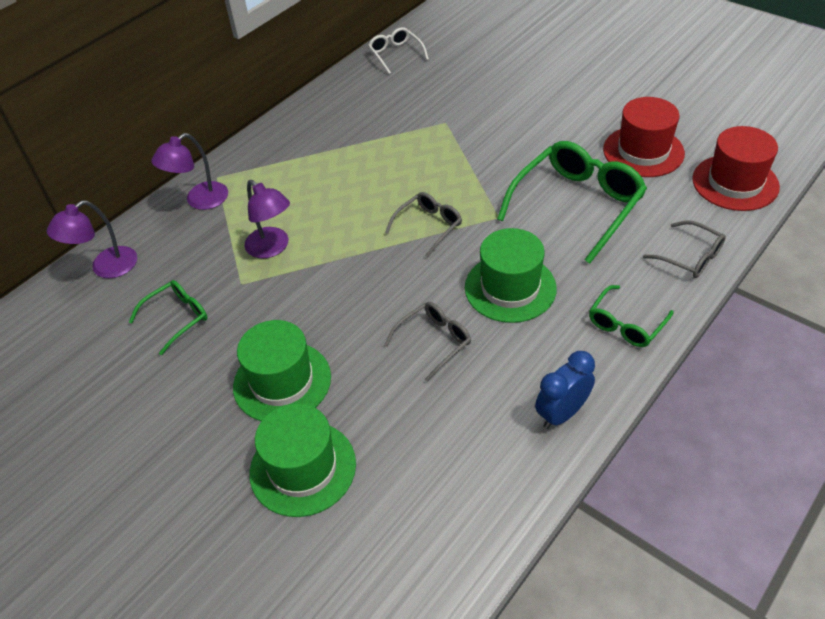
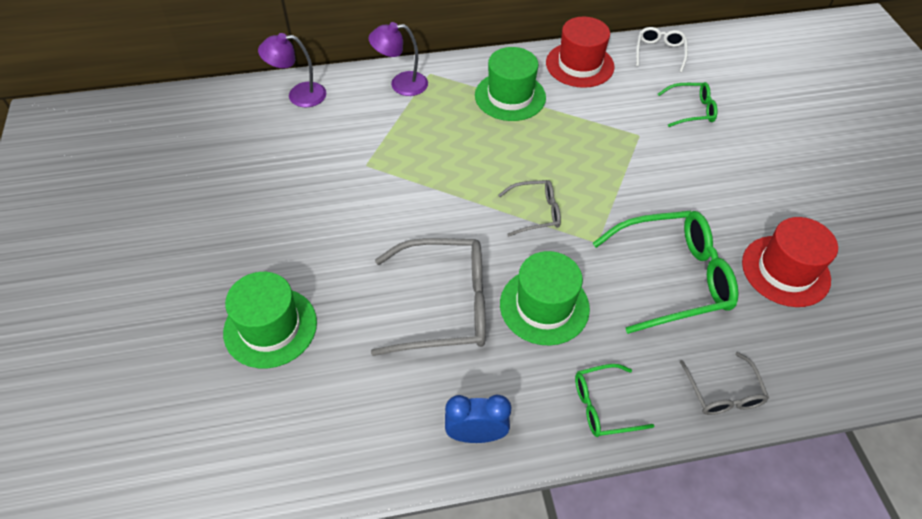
camera: 35 degrees right, 5 degrees up
green glasses [129,280,208,355] -> green glasses moved to [658,82,717,127]
green hat [233,320,331,421] -> green hat moved to [475,47,546,121]
purple lamp [244,180,290,259] -> none
grey glasses [384,302,471,382] -> grey glasses [371,238,486,356], size x1.89
red hat [692,126,780,211] -> red hat moved to [546,17,615,88]

